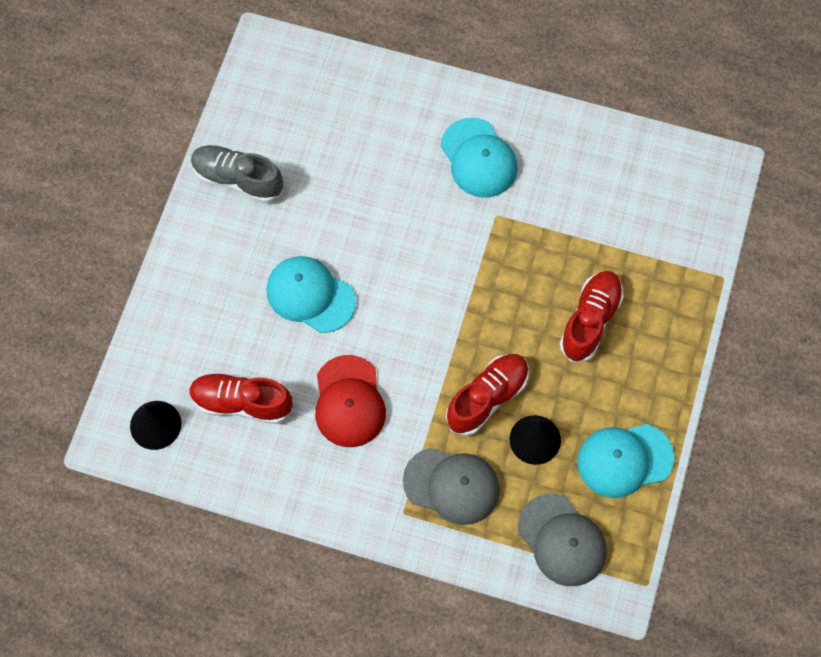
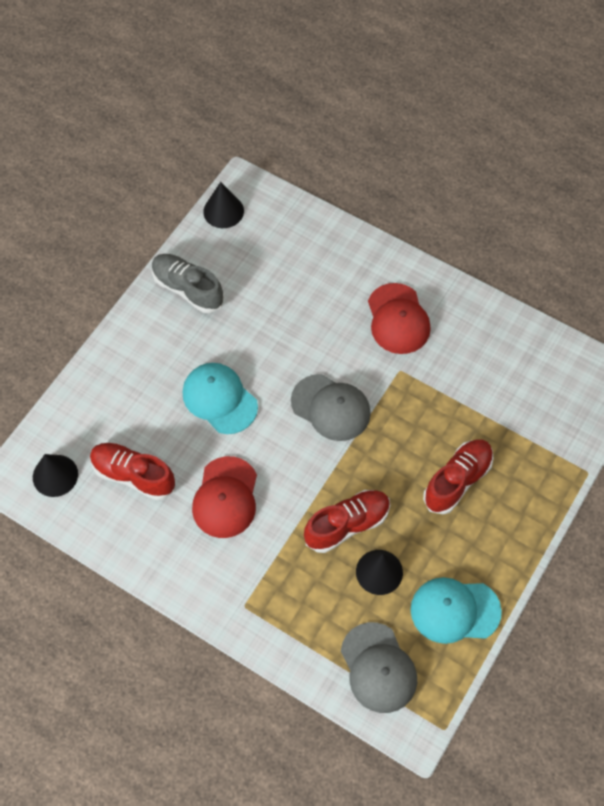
camera: 15 degrees right, 5 degrees down
grey cap [403,448,500,525] -> grey cap moved to [291,374,371,441]
turquoise cap [441,118,518,198] -> red cap [368,283,431,354]
none -> black cone [203,182,244,228]

